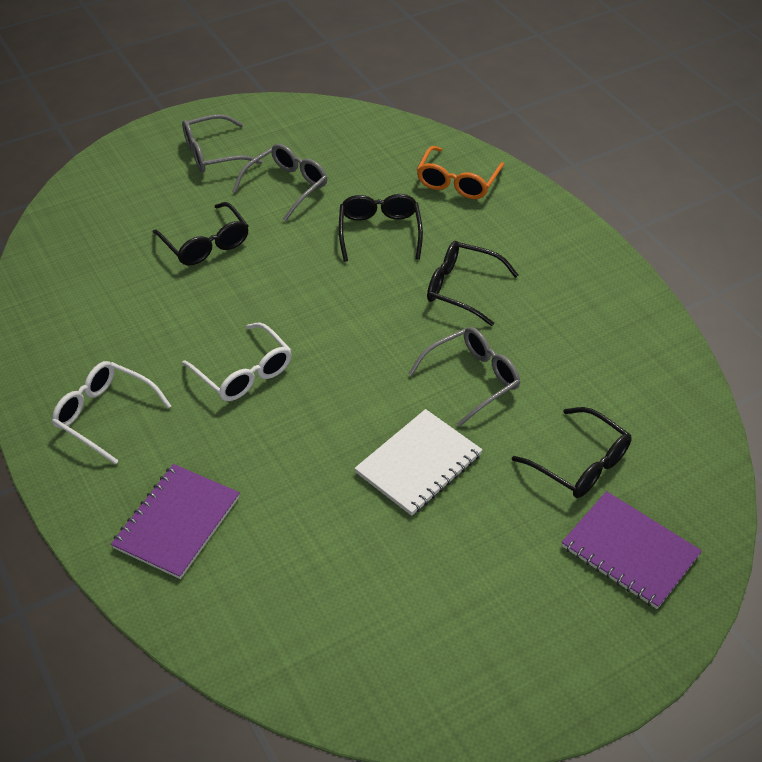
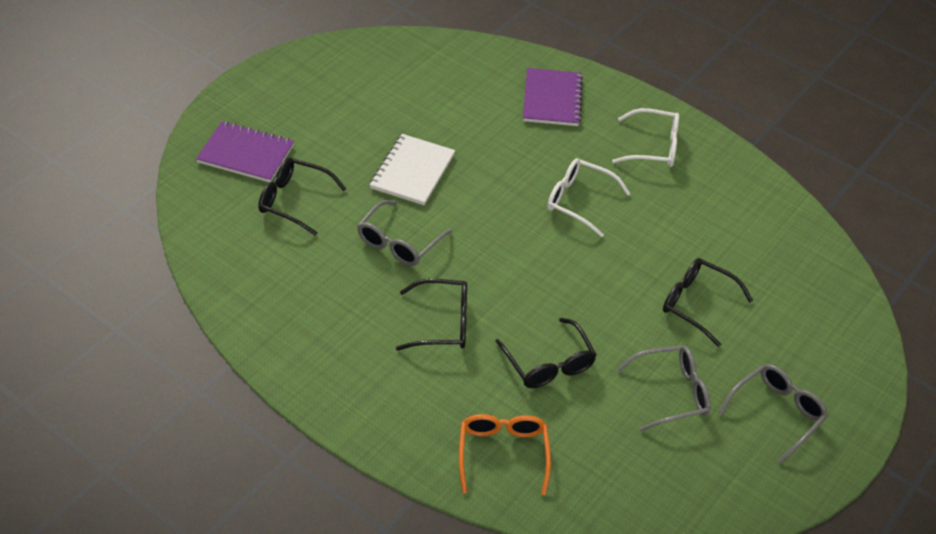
camera: 155 degrees right, 0 degrees up
grey glasses [232,144,327,221] -> grey glasses turned 120 degrees counterclockwise [617,345,711,431]

